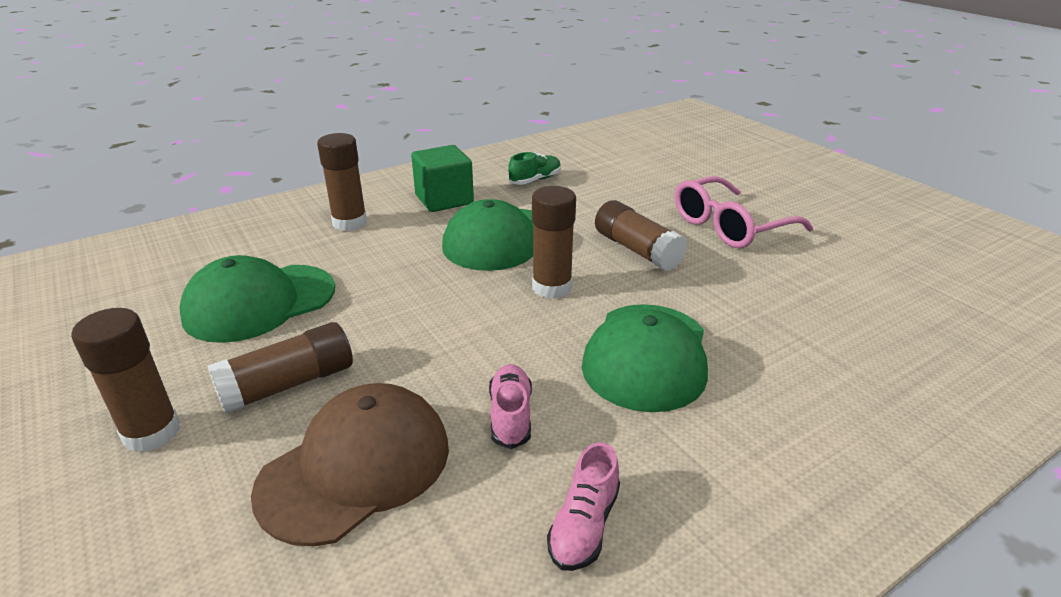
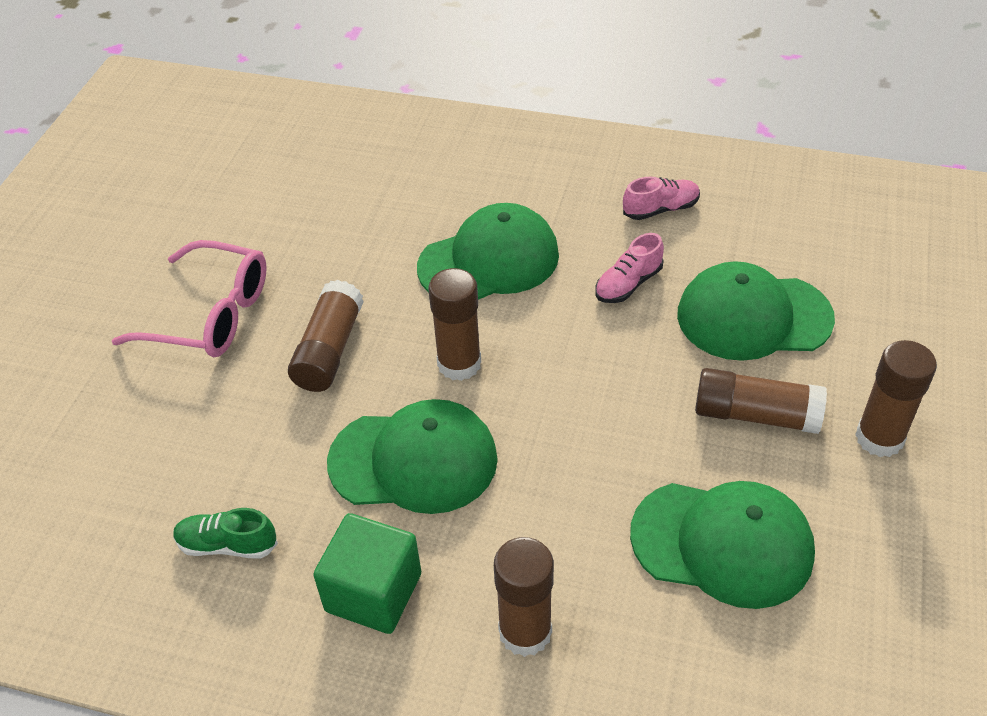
camera: 130 degrees left, 15 degrees up
brown cap [251,383,449,546] -> green cap [677,261,835,361]

